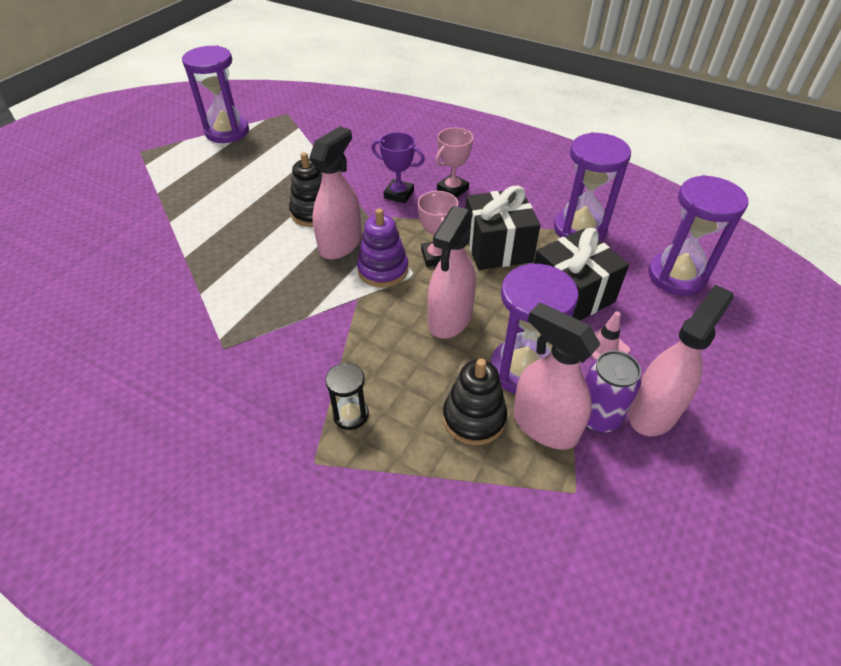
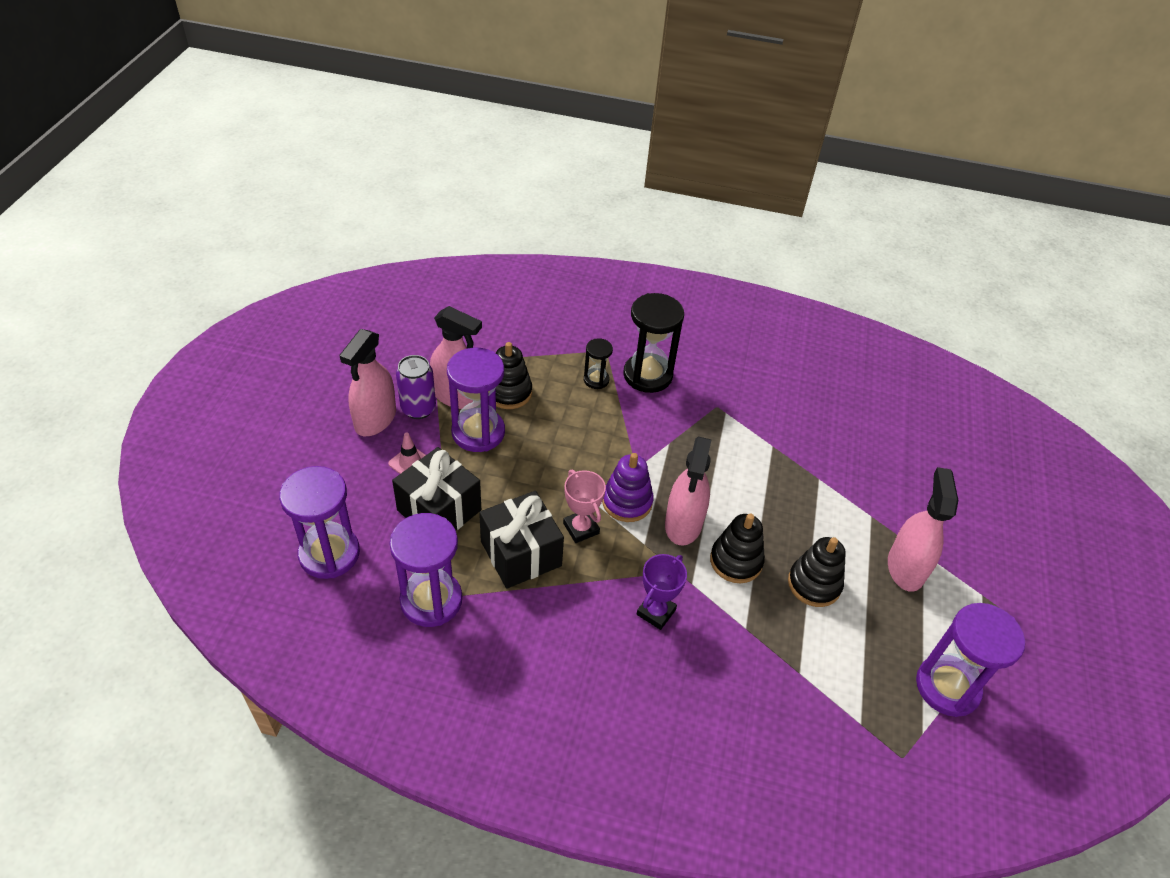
camera: 160 degrees right, 0 degrees up
purple trophy [371,132,425,203] -> purple trophy turned 60 degrees counterclockwise [637,554,687,630]
pink spray bottle [428,206,476,339] -> pink spray bottle moved to [888,467,958,592]
pink trophy [436,128,473,198] -> none
none -> black hourglass [624,293,684,393]
none -> black stacking toy [788,537,846,607]

